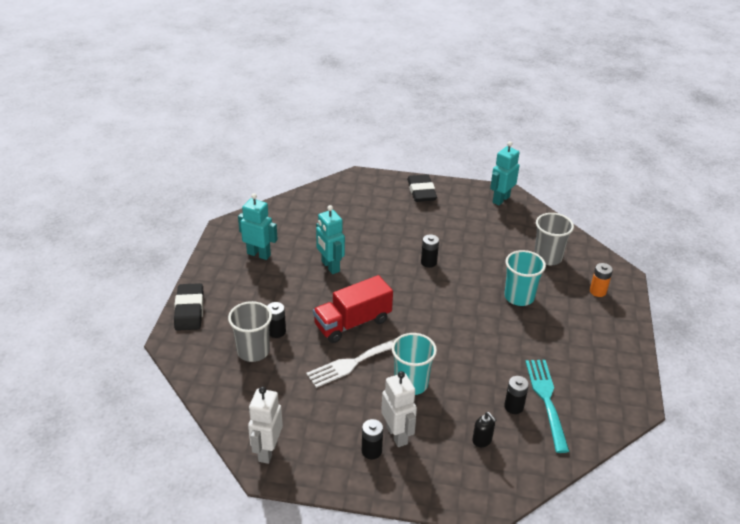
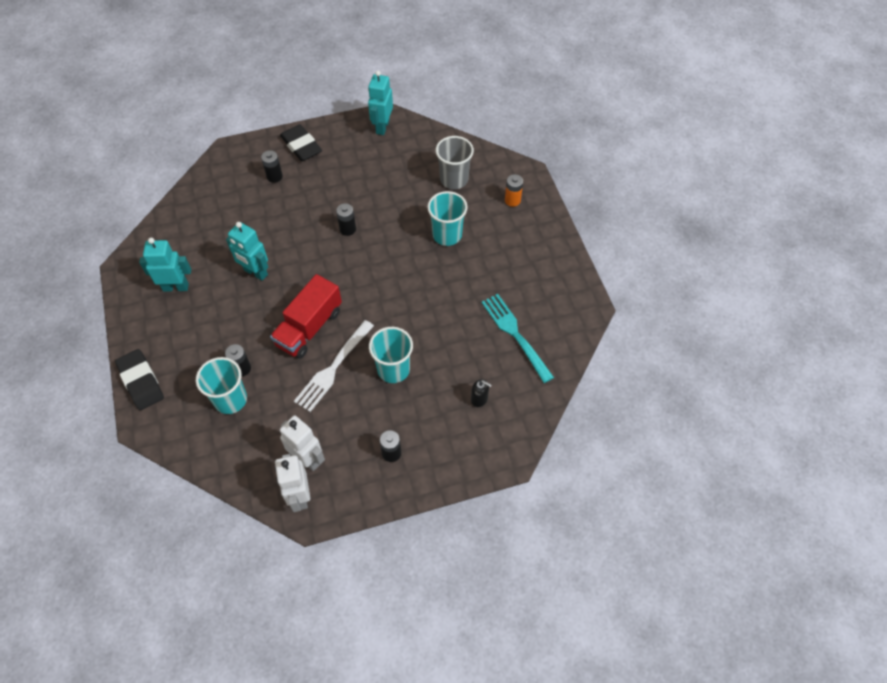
camera: 25 degrees left, 20 degrees up
grey cup [228,301,272,362] -> turquoise cup [196,357,247,414]
white robot [381,371,417,447] -> white robot moved to [280,415,325,471]
black battery [504,376,529,414] -> black battery moved to [261,150,283,183]

